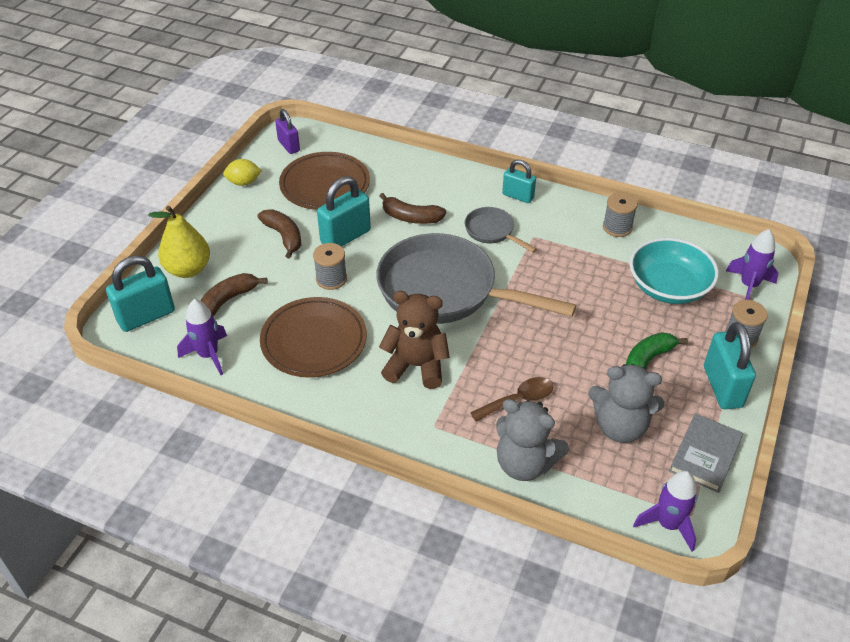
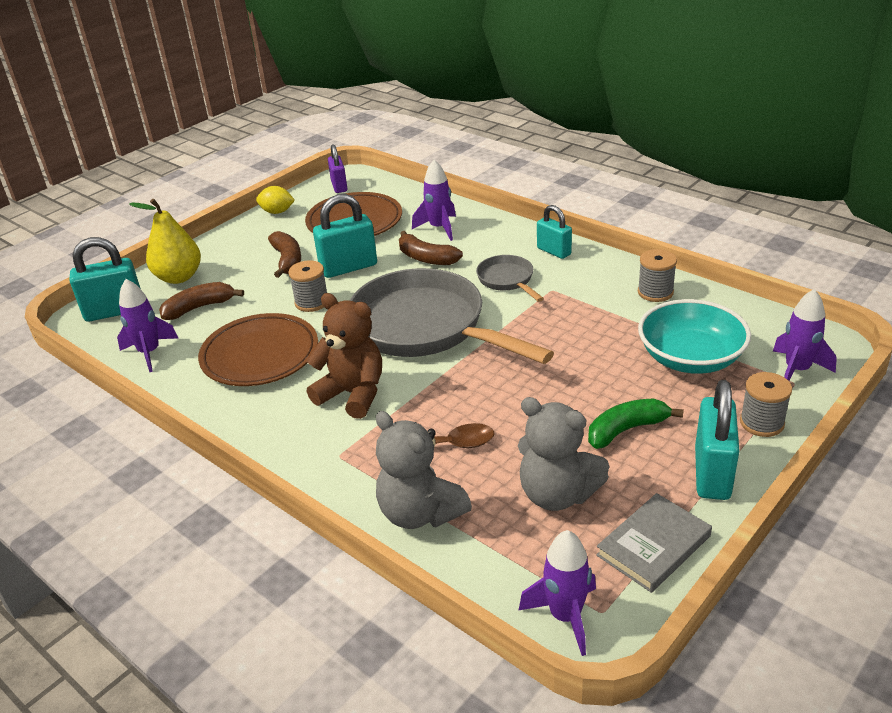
camera: 20 degrees right, 10 degrees down
none -> purple rocket [412,160,456,241]

